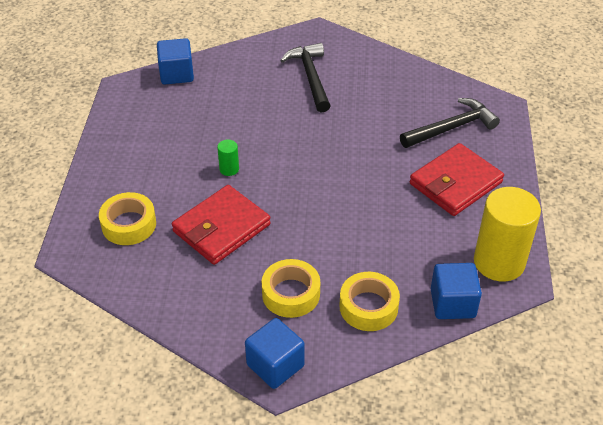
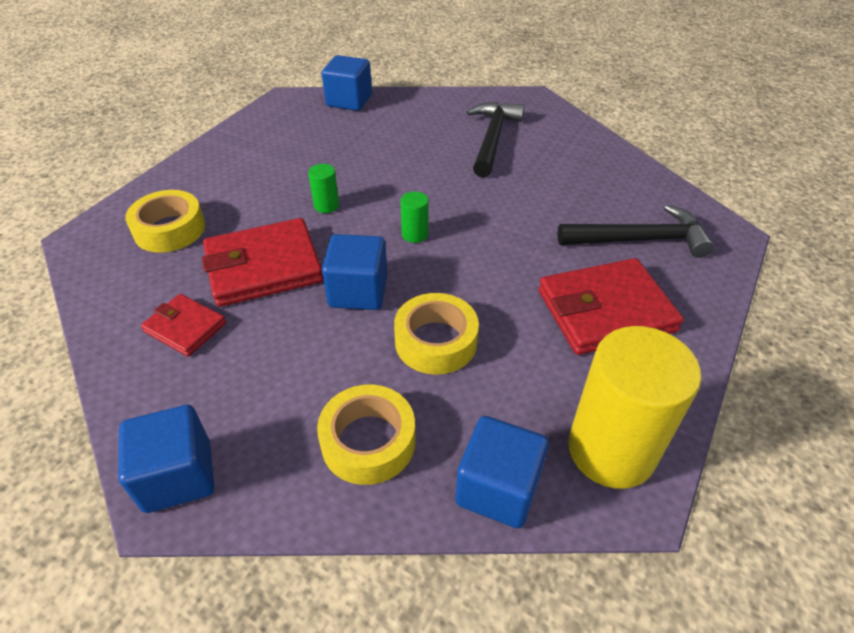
camera: 25 degrees right, 0 degrees up
yellow tape [262,259,320,318] -> yellow tape moved to [394,293,479,375]
none -> red wallet [141,294,226,356]
none -> blue cube [322,234,388,310]
none -> green cylinder [400,191,429,243]

